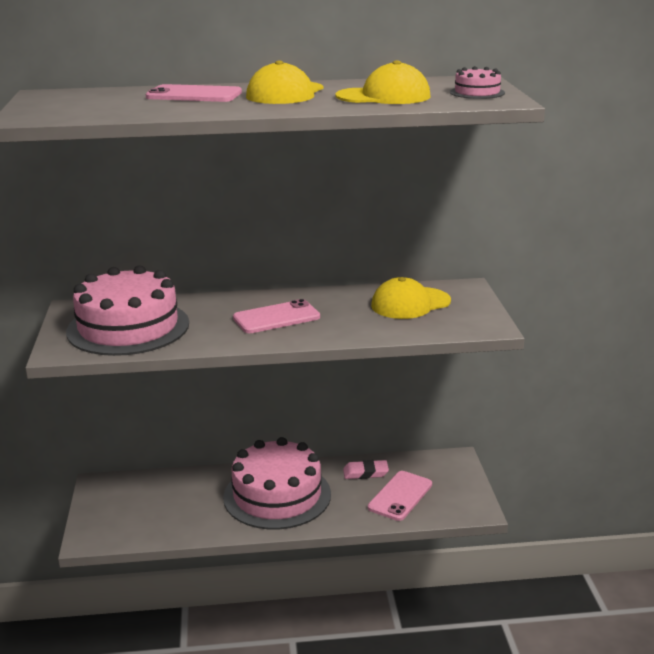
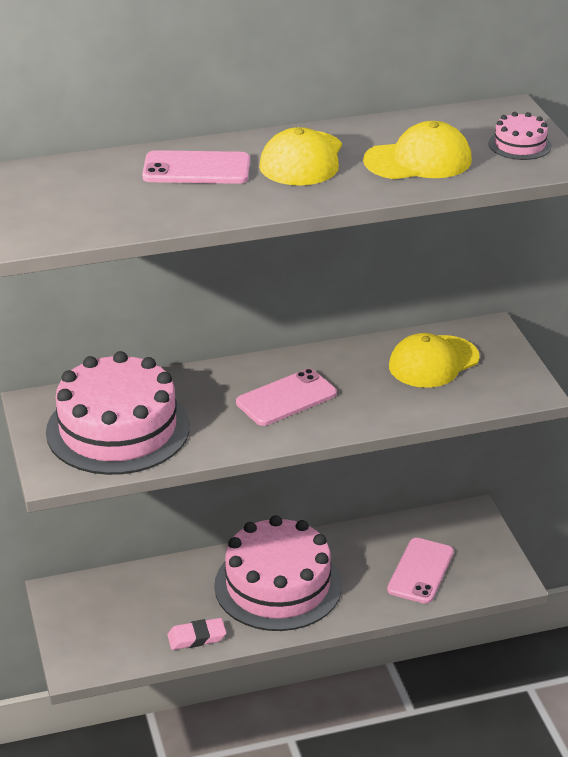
camera: 10 degrees left, 10 degrees up
pink eraser [343,460,389,479] -> pink eraser moved to [167,618,226,650]

